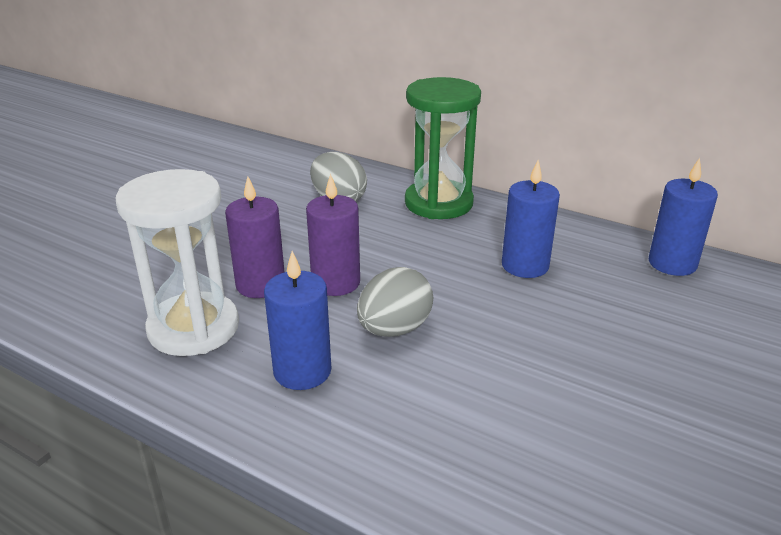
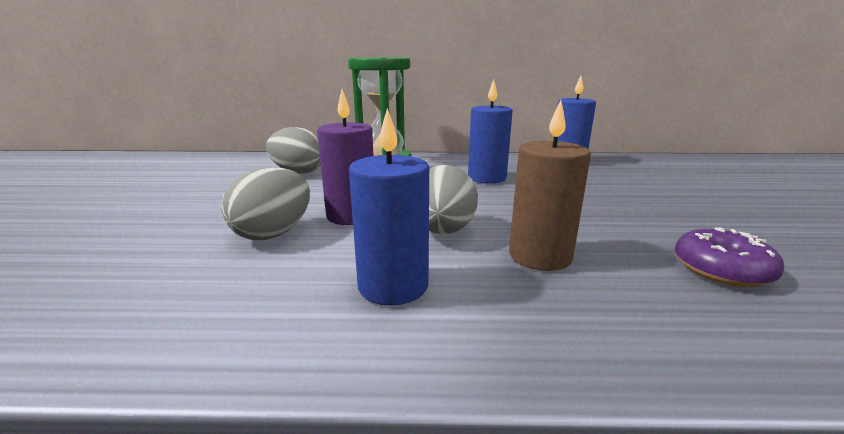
camera: 30 degrees left, 10 degrees down
white hourglass [116,169,239,356] -> none
purple candle [225,176,284,298] -> grey egg [221,167,310,240]
none -> brown candle [509,100,591,271]
none -> purple donut [675,227,784,287]

